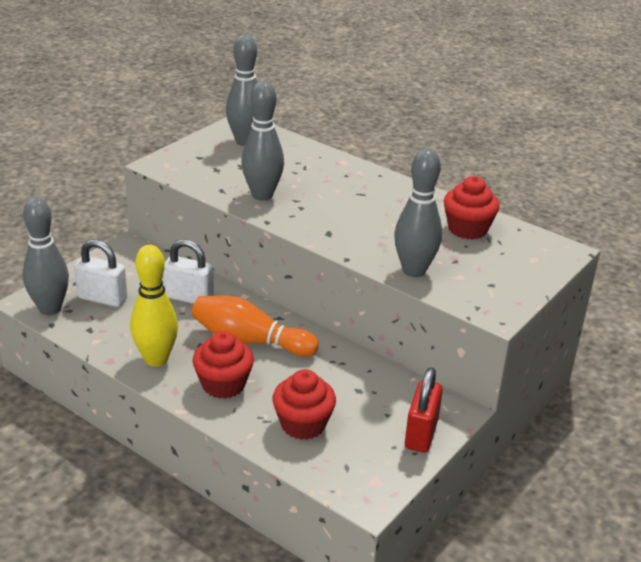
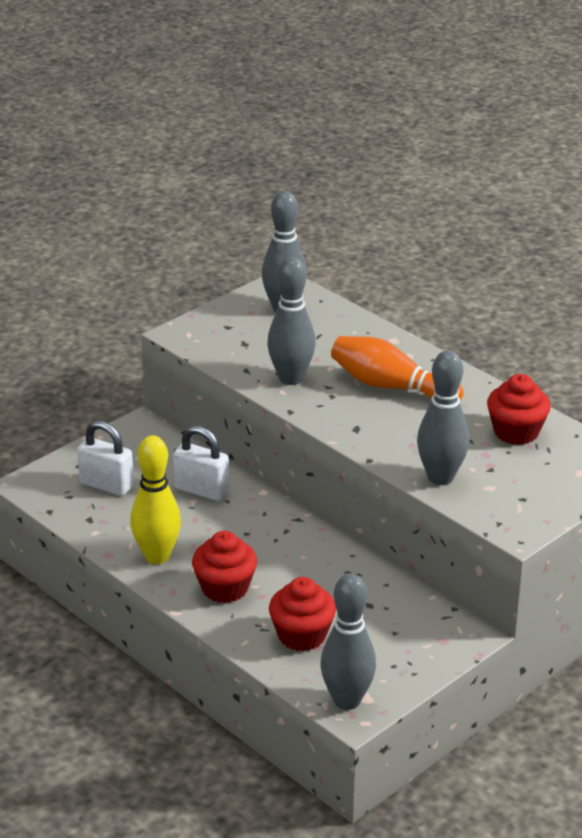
camera: 10 degrees right, 0 degrees up
grey bowling pin [23,198,69,315] -> grey bowling pin moved to [320,574,376,710]
orange bowling pin [191,296,319,357] -> orange bowling pin moved to [331,336,463,400]
red padlock [405,367,443,453] -> none

